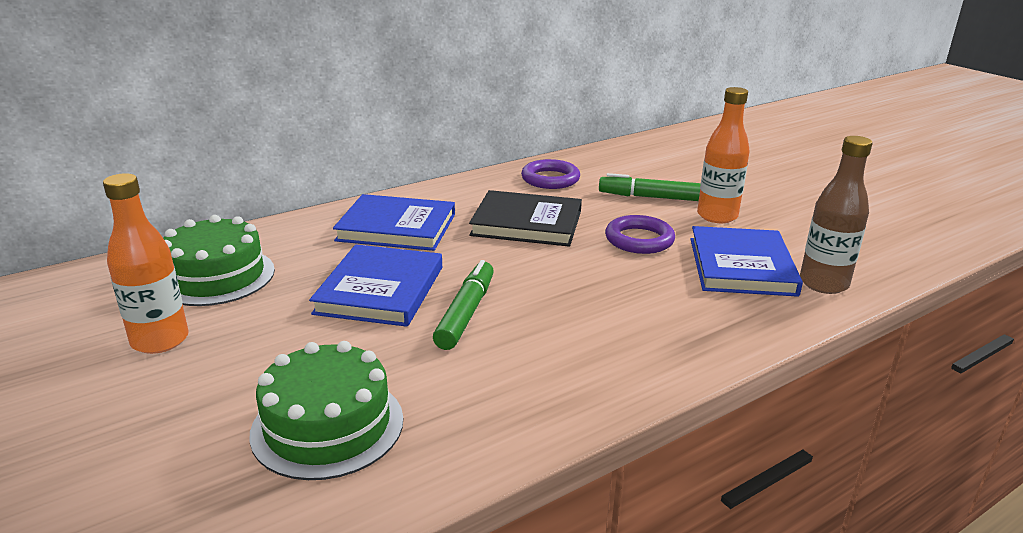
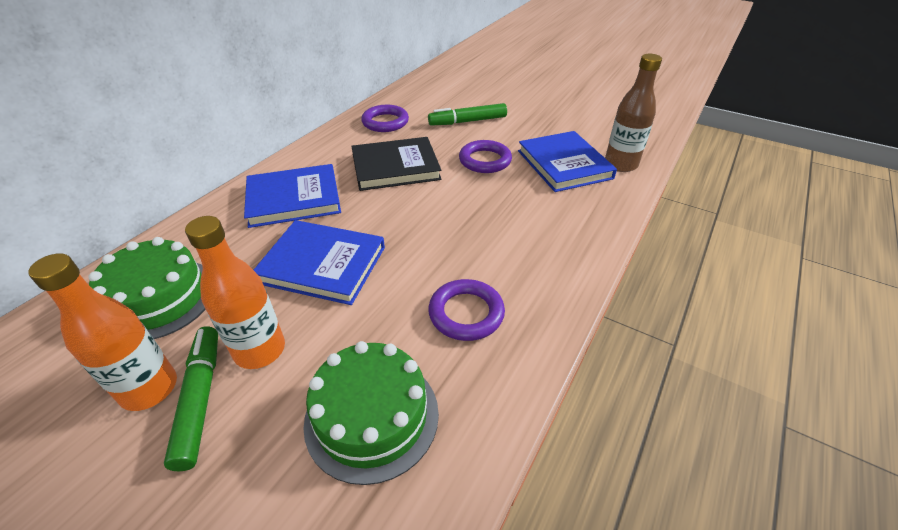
camera: 25 degrees left, 15 degrees up
blue book [309,244,442,327] -> blue book turned 60 degrees counterclockwise [254,220,385,305]
green marker [433,260,494,350] -> green marker moved to [164,326,218,471]
orange bottle [697,87,750,223] -> orange bottle moved to [185,216,285,369]
none -> purple ring [428,279,505,341]

